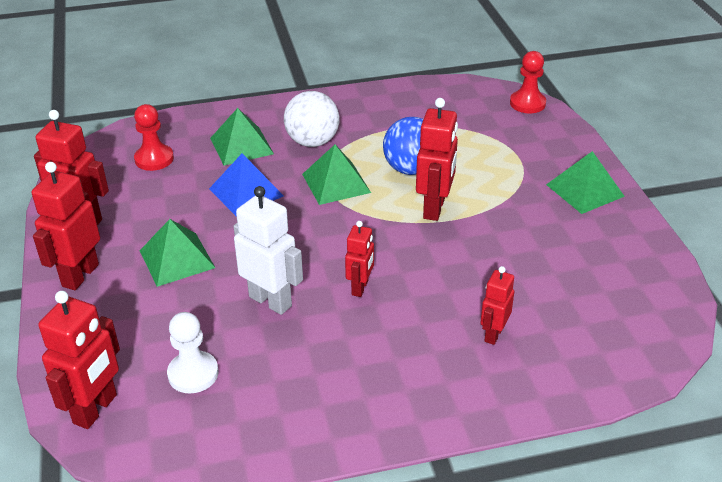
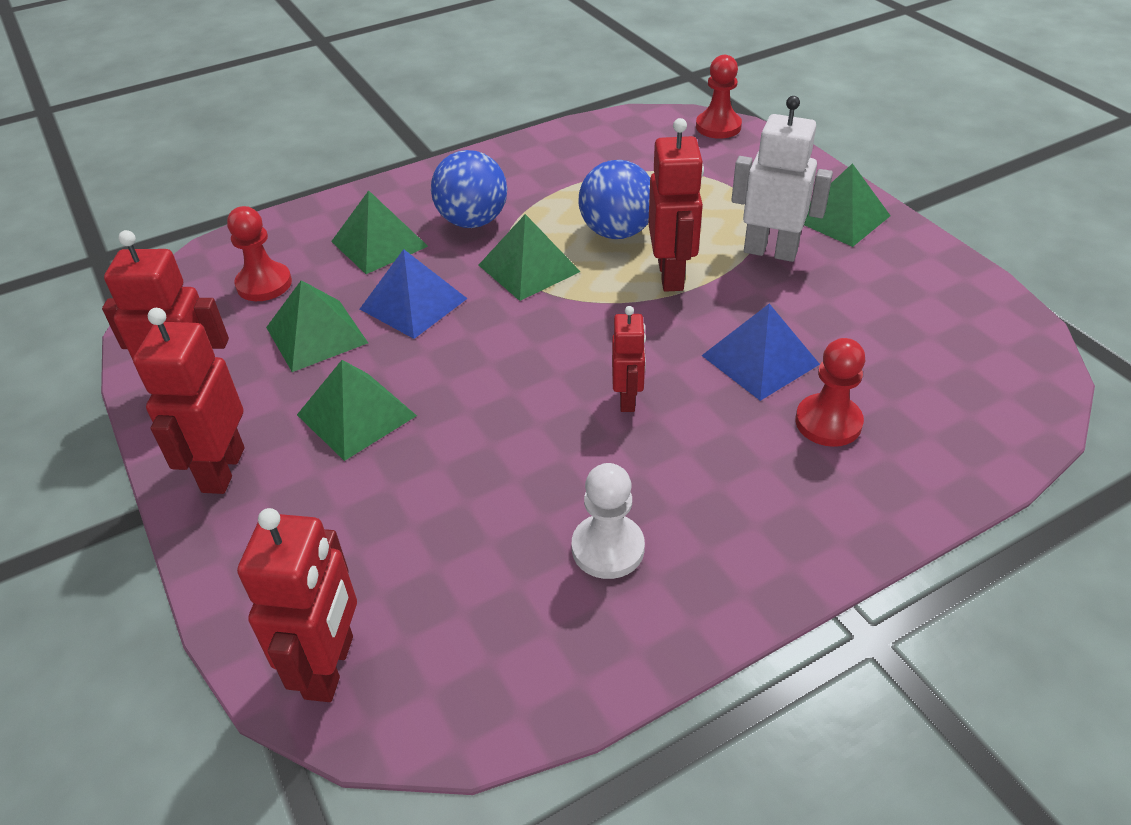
camera: 15 degrees left, 5 degrees up
white pawn [167,312,218,393] -> white pawn moved to [572,463,645,579]
white robot [233,186,303,315] -> white robot moved to [731,96,833,262]
white ball [284,91,339,147] -> blue ball [431,150,507,228]
red robot [480,266,514,345] -> red pawn [795,338,865,447]
none -> green pyramid [266,280,368,372]
none -> blue pyramid [701,304,820,401]

